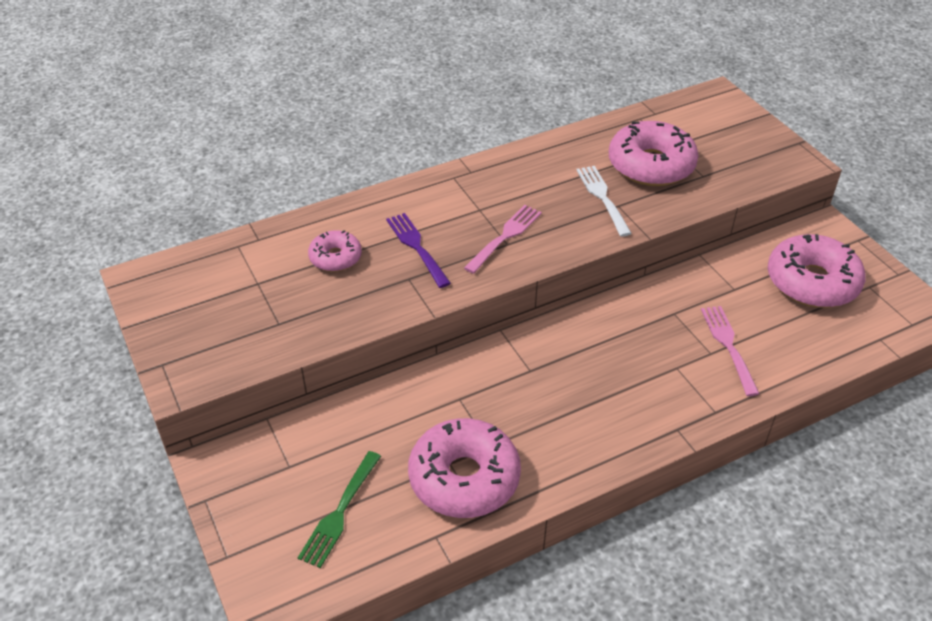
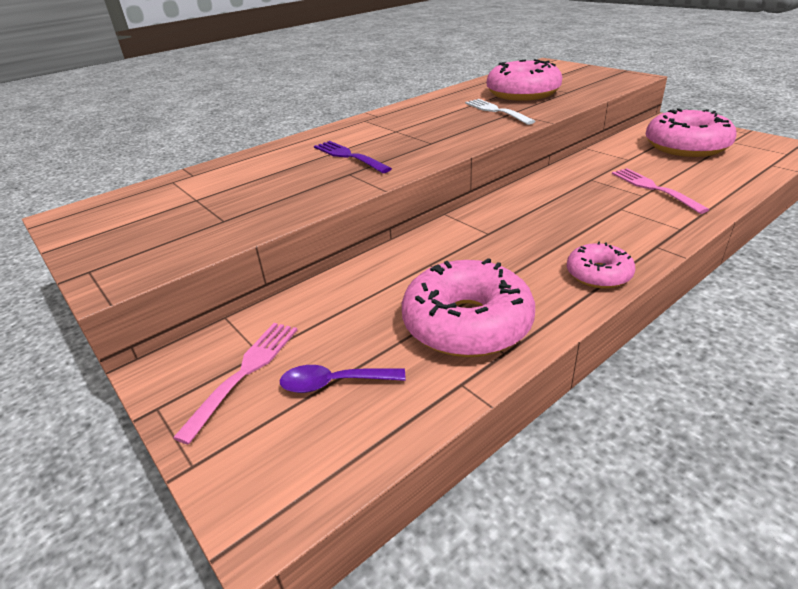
camera: 10 degrees left, 10 degrees down
green fork [298,451,381,568] -> purple spoon [280,365,406,393]
pink donut [308,230,362,272] -> pink donut moved to [567,241,635,288]
pink fork [464,205,542,274] -> pink fork moved to [173,323,297,445]

